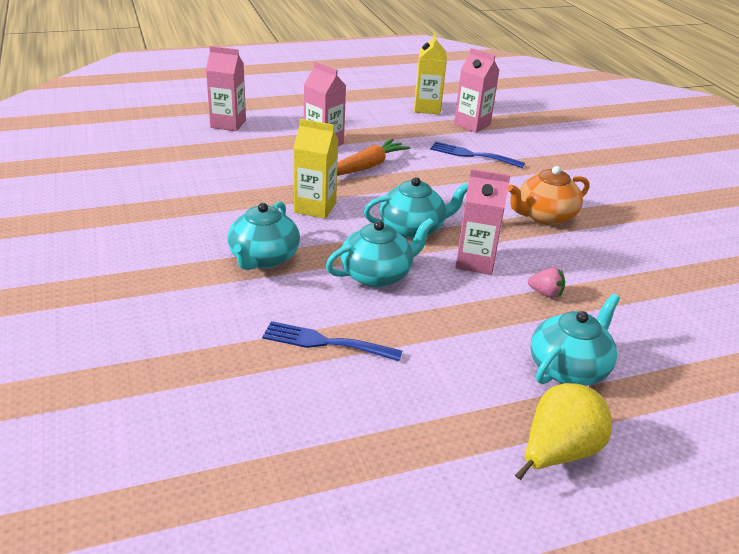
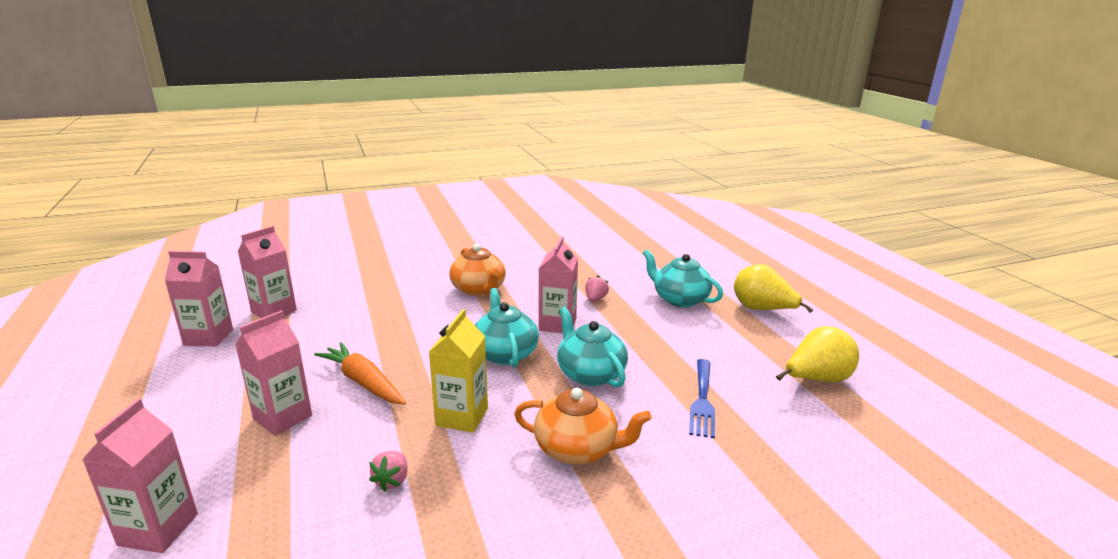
camera: 90 degrees left, 10 degrees down
turquoise teapot [228,201,300,270] -> orange teapot [514,388,652,465]
yellow carton [414,33,447,114] -> pink carton [164,251,233,347]
blue fork [430,142,525,168] -> none
none -> pink strawberry [369,451,408,492]
none -> yellow pear [776,326,859,382]

